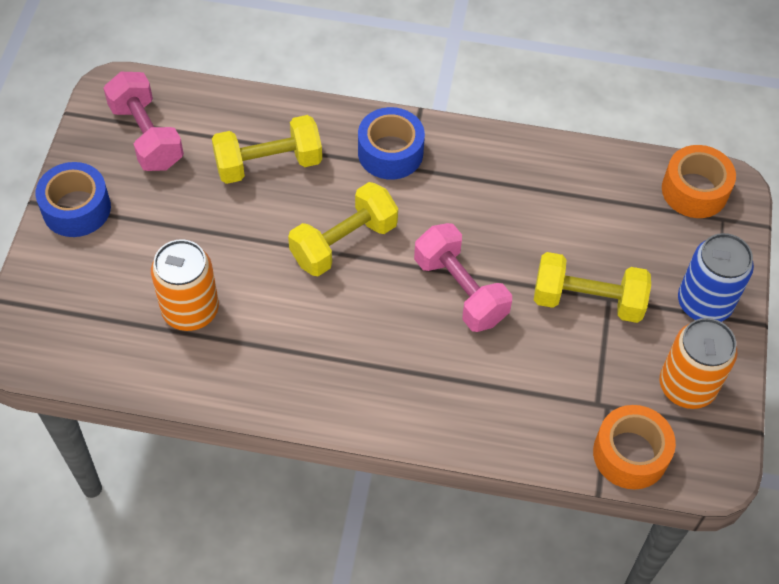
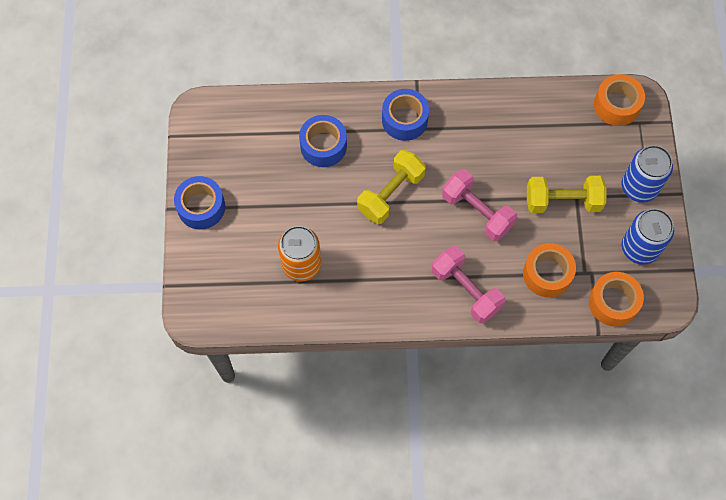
camera: 10 degrees left, 10 degrees up
pink dumbbell [103,72,184,171] -> pink dumbbell moved to [432,246,505,323]
yellow dumbbell [212,115,322,184] -> blue tape [299,115,347,167]
orange can [660,318,737,409] -> blue can [622,208,674,265]
none -> orange tape [523,243,576,297]

